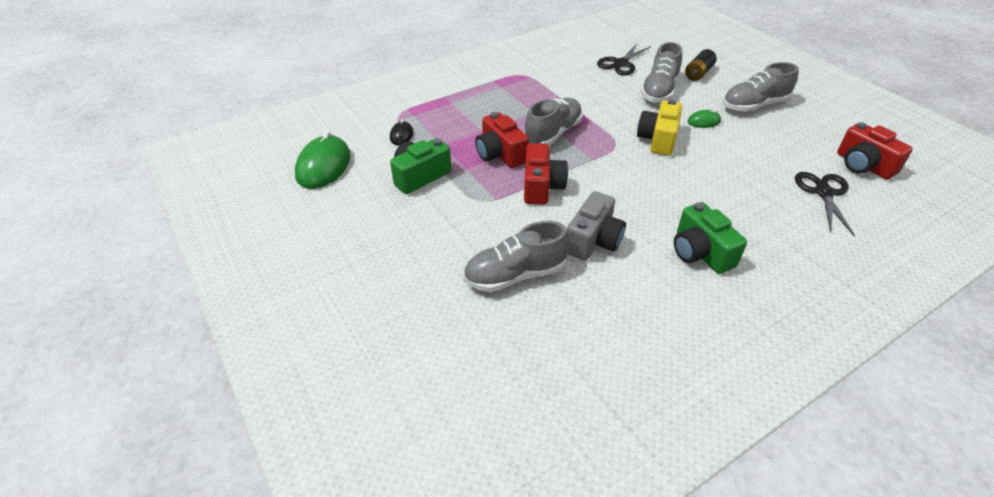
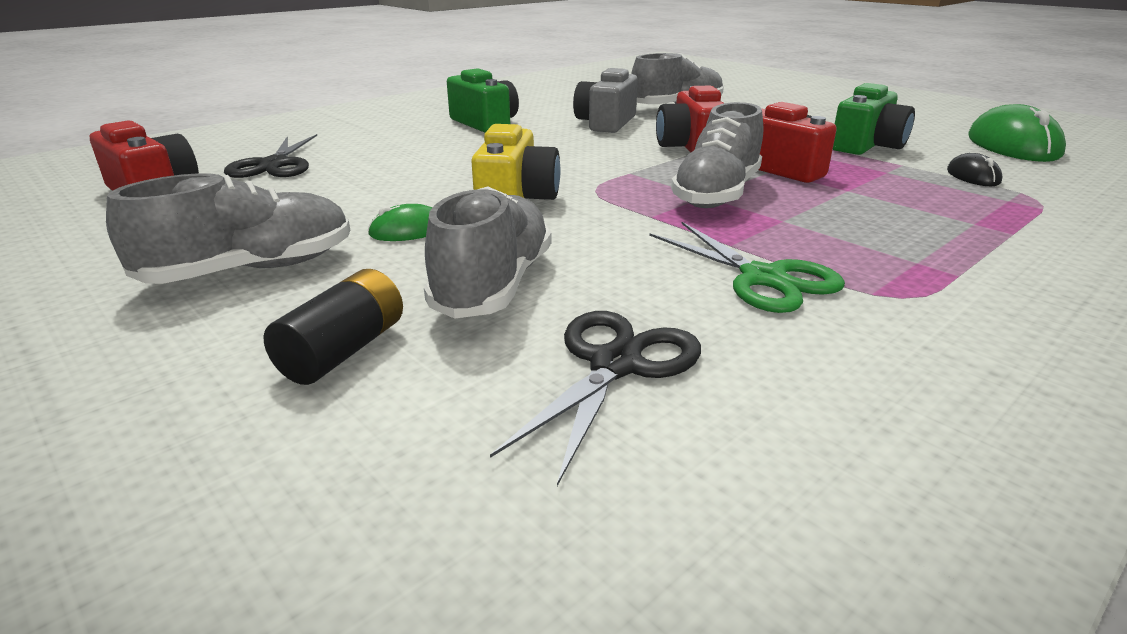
camera: 170 degrees right, 15 degrees down
none -> green scissors [649,222,845,313]

